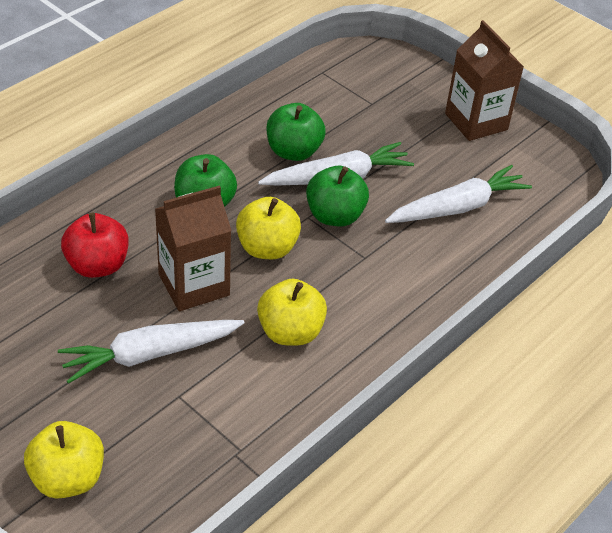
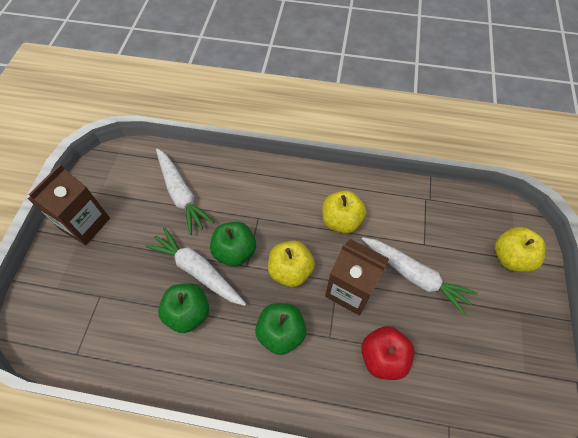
camera: 120 degrees left, 15 degrees up
white carrot [385,165,532,223] -> white carrot turned 150 degrees counterclockwise [156,148,214,235]

